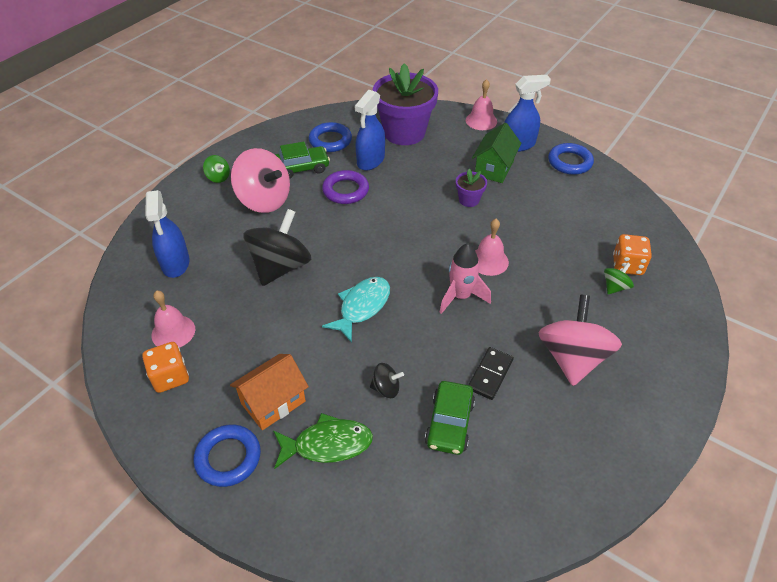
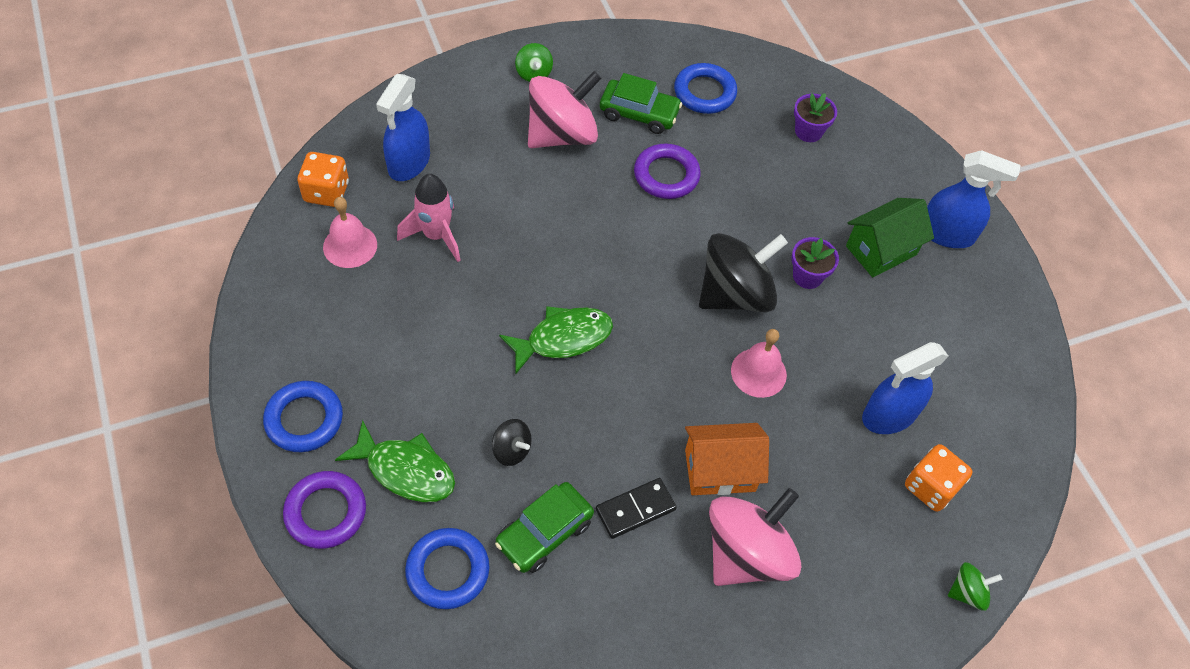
camera: 30 degrees right, 10 degrees up
orange dice [142,342,189,393] -> orange dice moved to [298,152,349,207]
orange house [230,354,309,430] -> orange house moved to [685,423,769,495]
pink spinning top [231,148,290,213] -> pink spinning top turned 105 degrees counterclockwise [528,71,602,148]
black spinning top [243,209,311,286] -> black spinning top moved to [699,233,788,312]
turquoise fish [322,277,390,343] -> green fish [499,306,613,374]
blue spray bottle [355,90,385,170] -> blue spray bottle moved to [862,342,949,434]
purple flower pot [373,63,438,145] -> purple flower pot [794,93,837,142], size x0.44
pink rocket [439,243,491,314] -> pink rocket moved to [397,174,461,262]
pink bell [466,79,497,130] -> none
blue ring [548,143,594,175] -> blue ring moved to [405,528,489,609]
green spinning top [604,262,634,294] -> green spinning top moved to [948,562,1002,611]
none -> purple ring [283,471,366,549]

